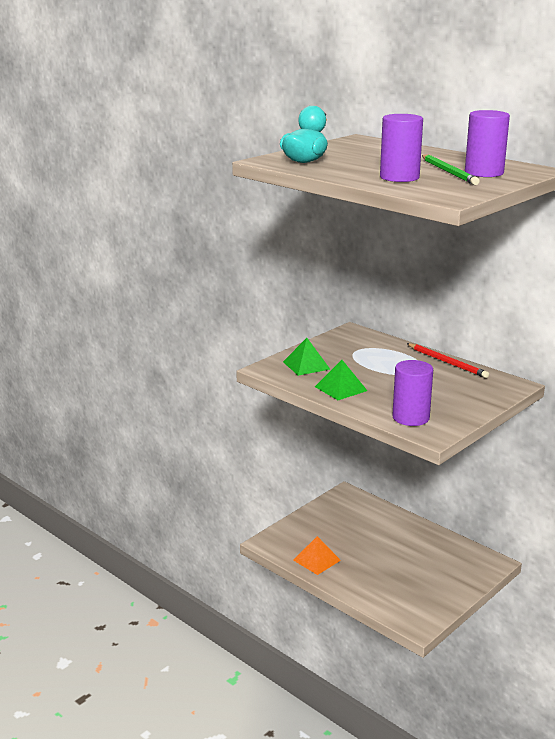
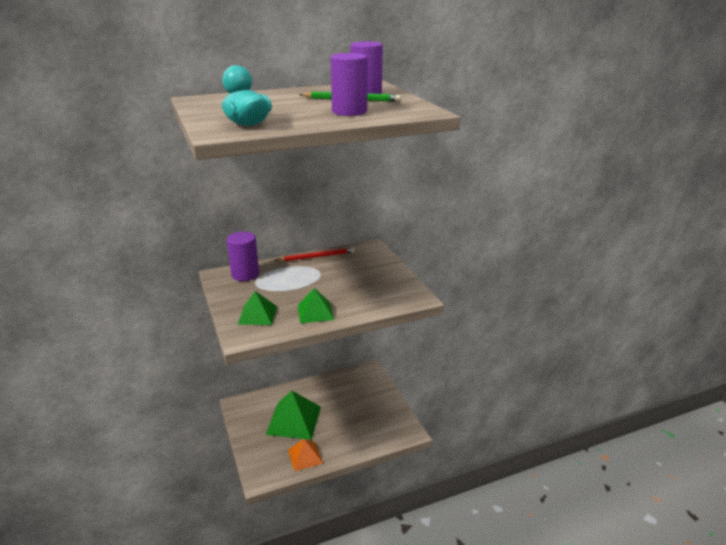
camera: 65 degrees left, 5 degrees up
purple cylinder [392,360,433,426] -> purple cylinder moved to [227,232,259,281]
none -> green pyramid [266,391,321,440]

